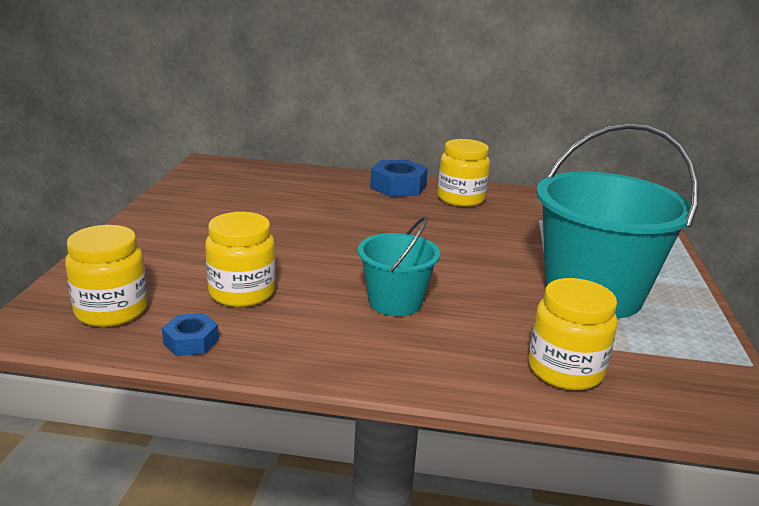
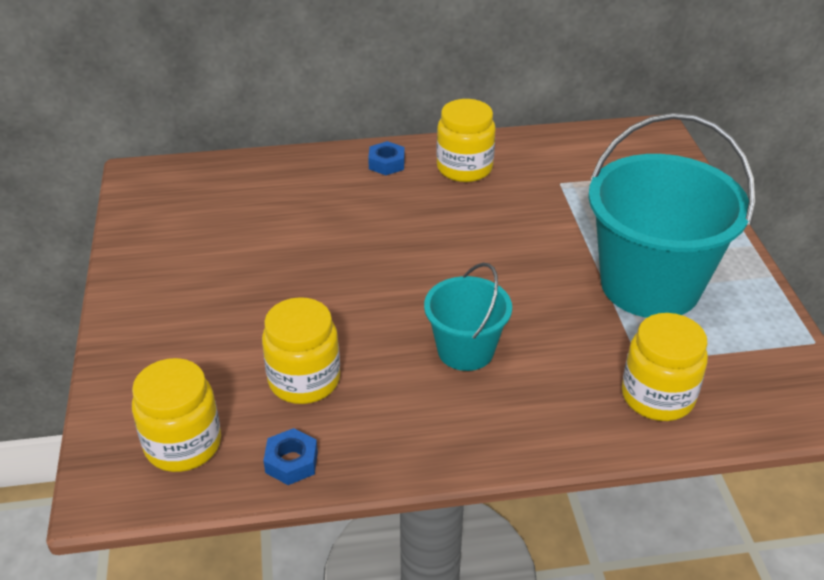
camera: 15 degrees left, 15 degrees up
blue nut [370,160,428,197] -> blue nut [368,141,405,175], size x0.58

